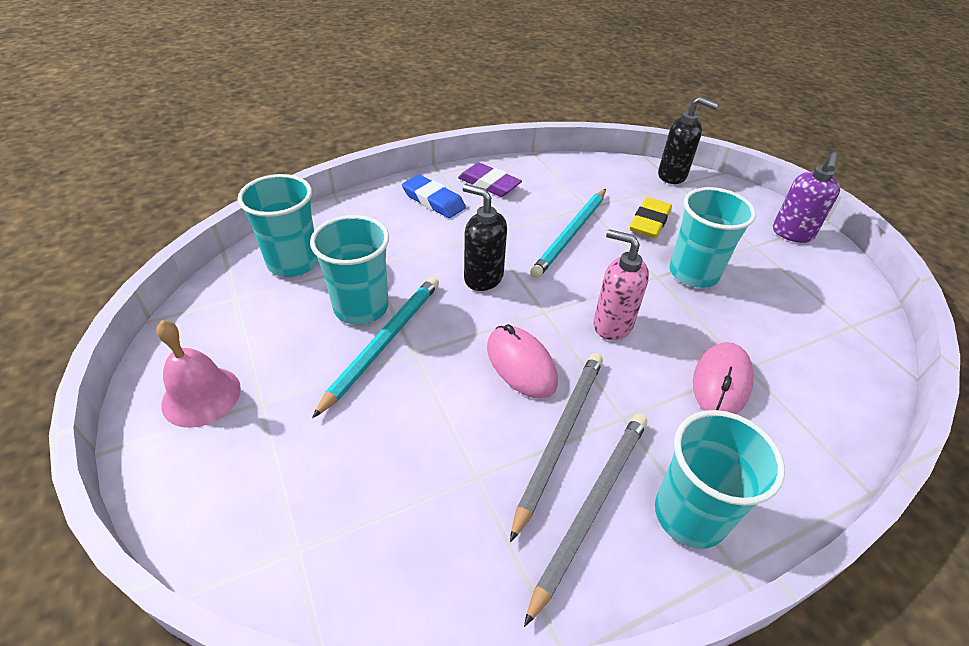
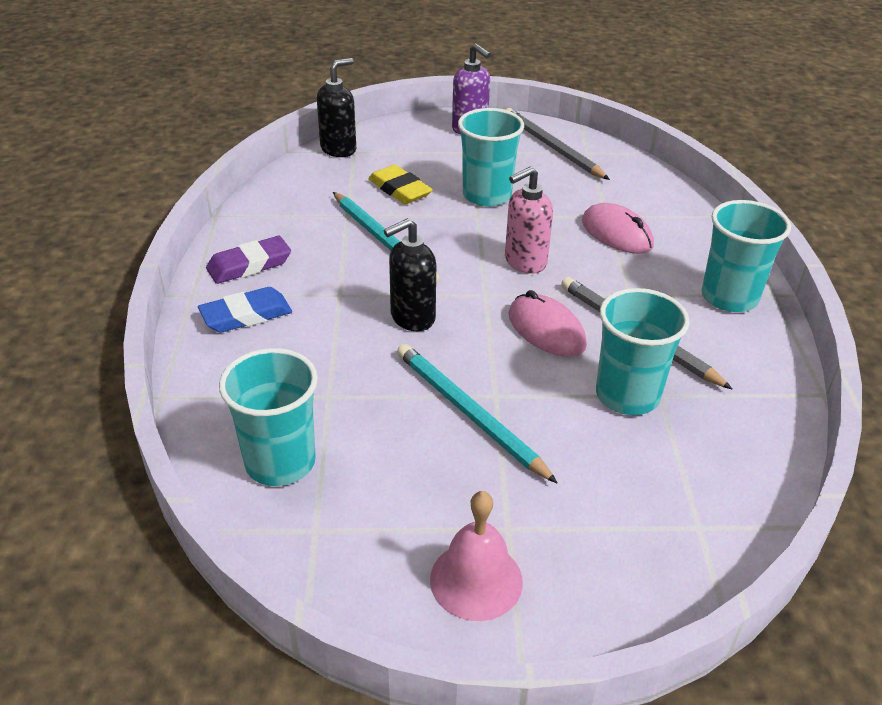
camera: 65 degrees left, 5 degrees down
turquoise cup [310,215,389,325] -> turquoise cup moved to [596,288,690,415]
pink mouse [487,324,558,399] -> pink mouse turned 60 degrees clockwise [508,290,587,357]
grey pencil [524,414,647,627] -> grey pencil moved to [506,108,610,180]

